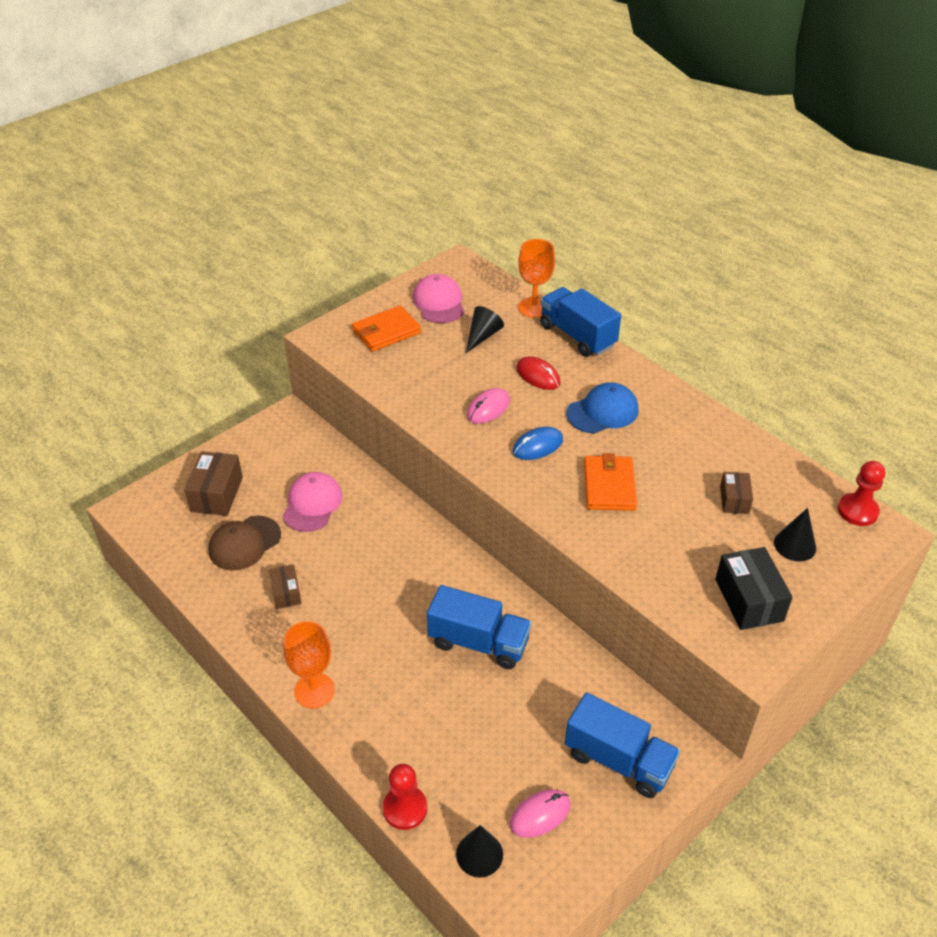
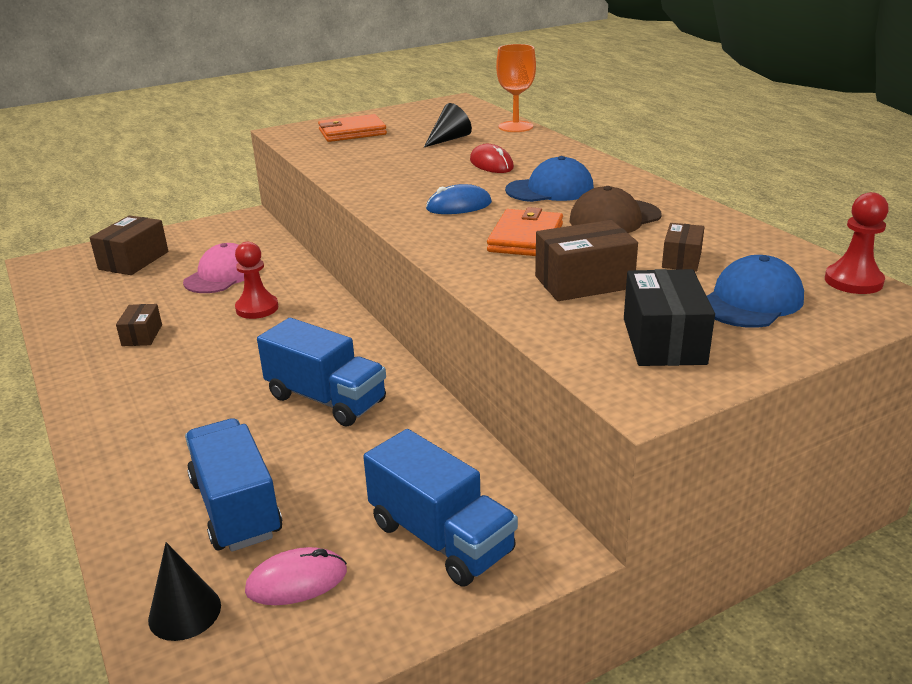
camera: 15 degrees right, 15 degrees down
brown cap [209,516,281,571] -> brown cap moved to [570,186,662,233]
orange goblet [283,621,335,708] -> none
red pawn [383,764,427,830] -> red pawn moved to [235,242,278,319]
pink cap [413,274,464,323] -> none
pink mouse [467,388,510,424] -> none
blue truck [540,287,621,357] -> blue truck moved to [185,418,282,552]
black cone [774,508,816,562] -> blue cap [707,255,804,328]
none -> brown box [535,220,638,301]

